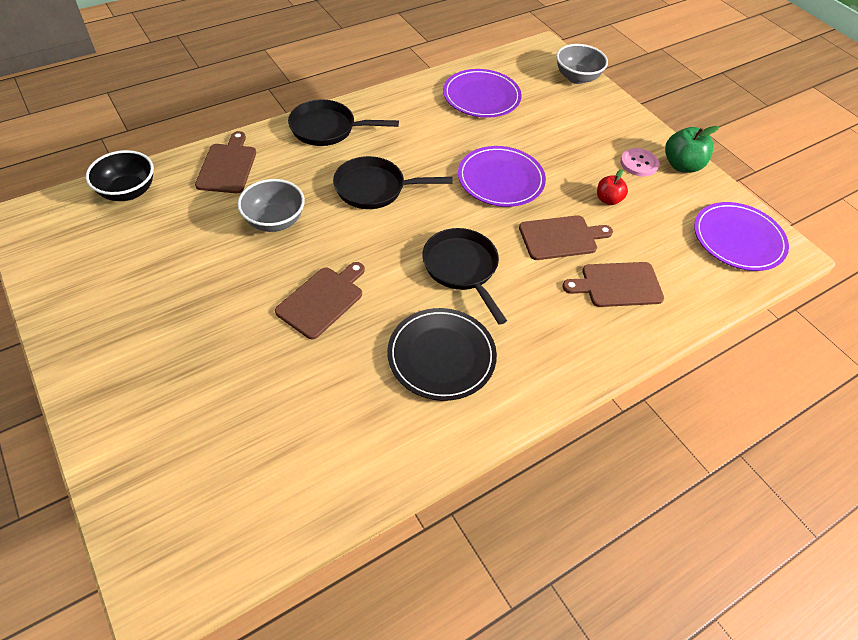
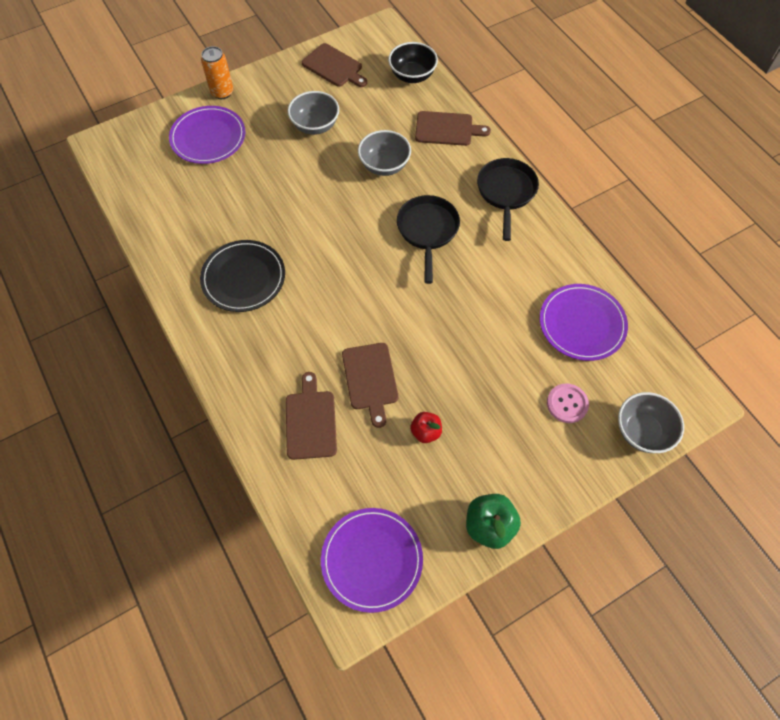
camera: 95 degrees right, 10 degrees up
brown cutting board [275,262,365,339] -> brown cutting board moved to [302,43,367,87]
black pan [422,228,507,325] -> none
purple plate [458,146,546,207] -> purple plate moved to [169,106,245,164]
pink button [620,148,659,177] -> pink button moved to [547,384,589,423]
none -> orange can [201,46,233,99]
none -> grey bowl [288,91,339,135]

